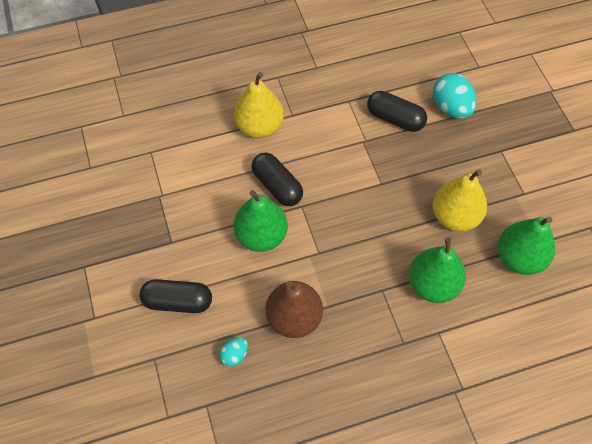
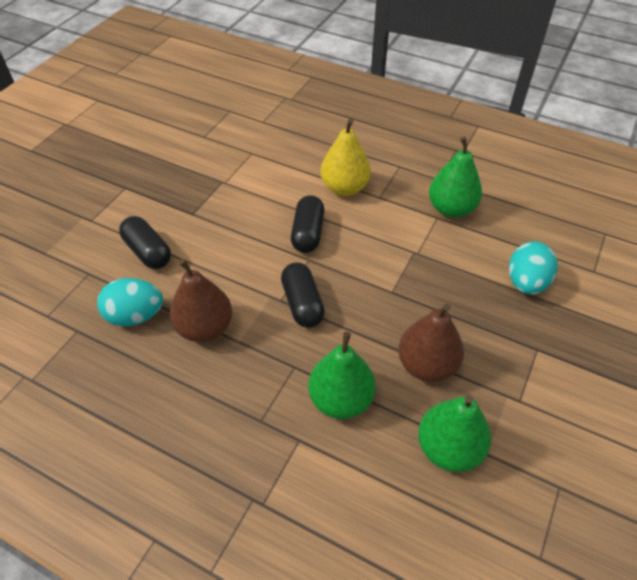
camera: 45 degrees right, 10 degrees down
turquoise egg [220,337,248,367] -> turquoise egg [97,278,163,326], size x1.91
green pear [233,190,288,252] -> green pear moved to [429,137,482,218]
black capsule [367,91,427,132] -> black capsule moved to [281,263,325,328]
yellow pear [433,169,487,232] -> brown pear [398,304,464,382]

